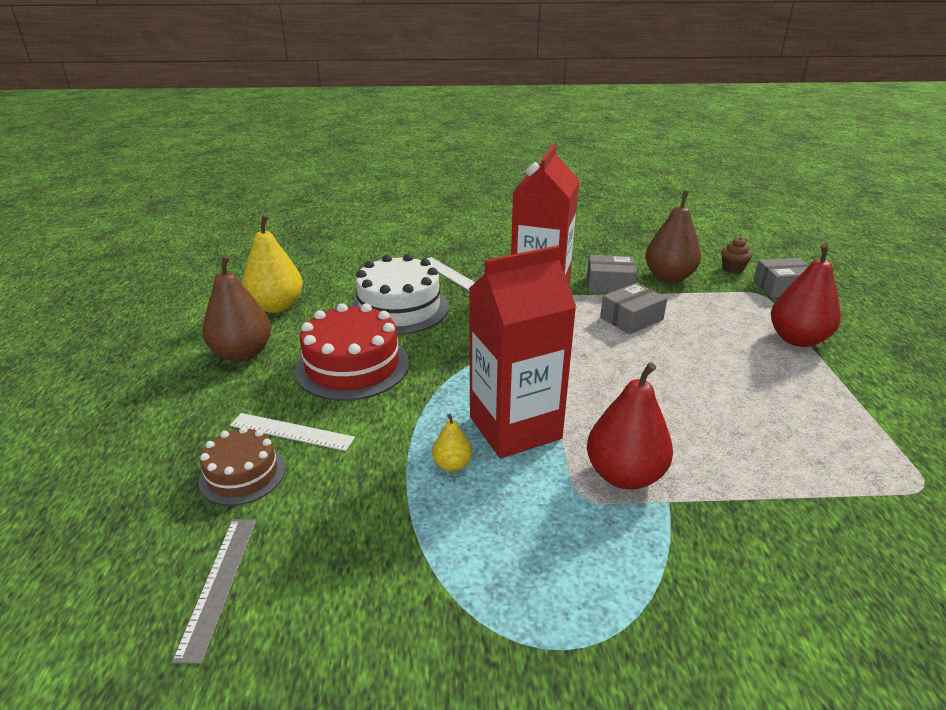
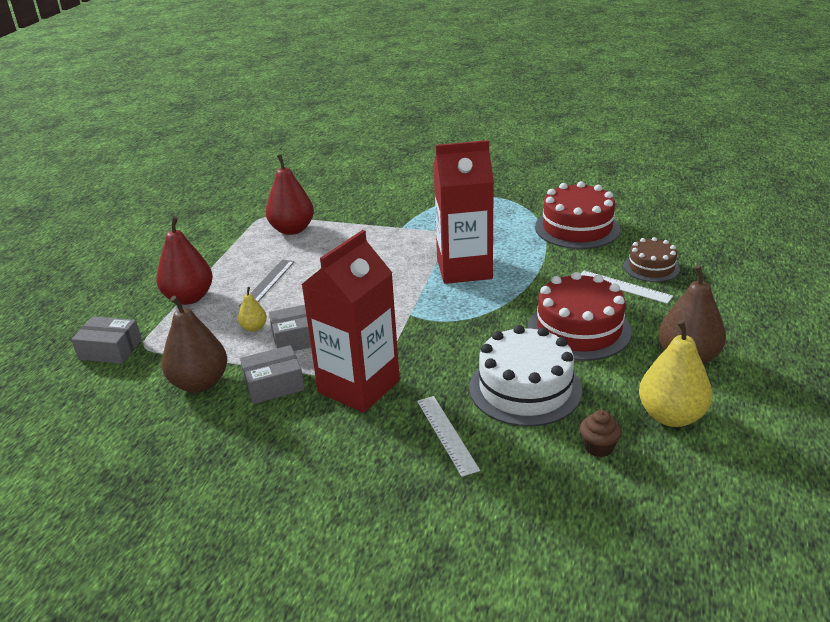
camera: 160 degrees left, 0 degrees up
grey ruler [172,519,257,664] -> grey ruler moved to [239,260,294,307]
yellow pear [432,414,472,472] -> yellow pear moved to [238,287,267,332]
grey box [587,255,637,293] -> grey box turned 45 degrees counterclockwise [240,345,305,404]
red pear [587,362,673,490] -> red pear moved to [266,155,314,235]
brown cupcake [721,237,752,274] -> brown cupcake moved to [580,410,622,457]
none -> red cake [535,181,620,249]

